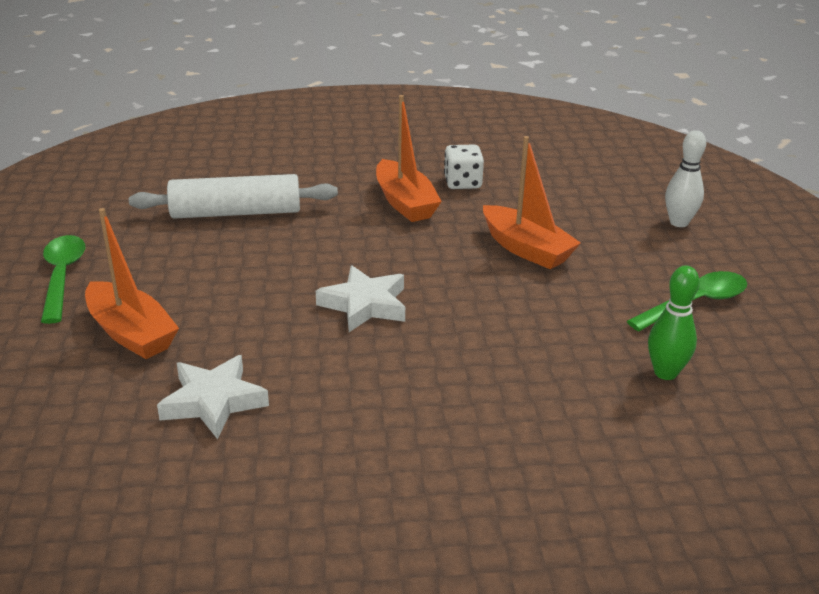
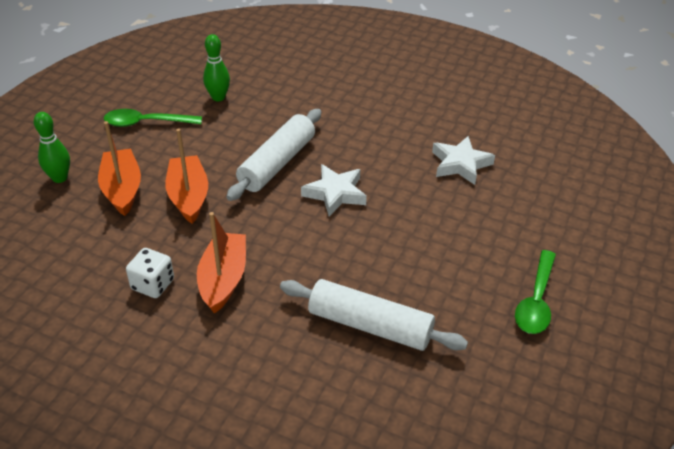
camera: 150 degrees left, 10 degrees up
orange boat [85,208,179,359] -> orange boat moved to [98,121,141,216]
white bowling pin [665,130,706,227] -> green bowling pin [34,112,70,183]
none -> white rolling pin [226,109,321,201]

